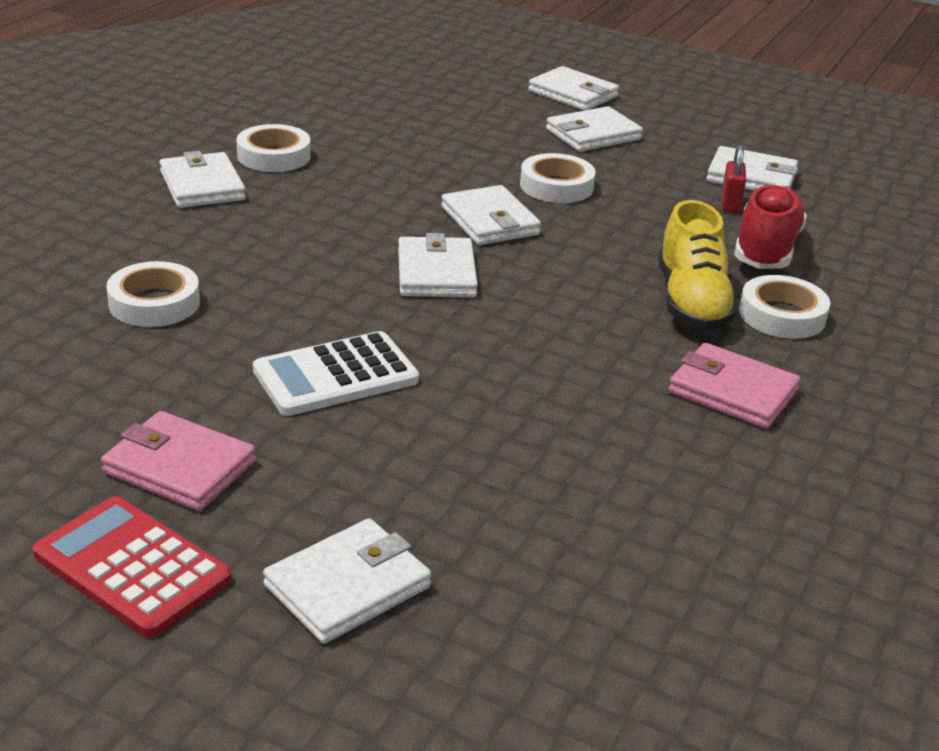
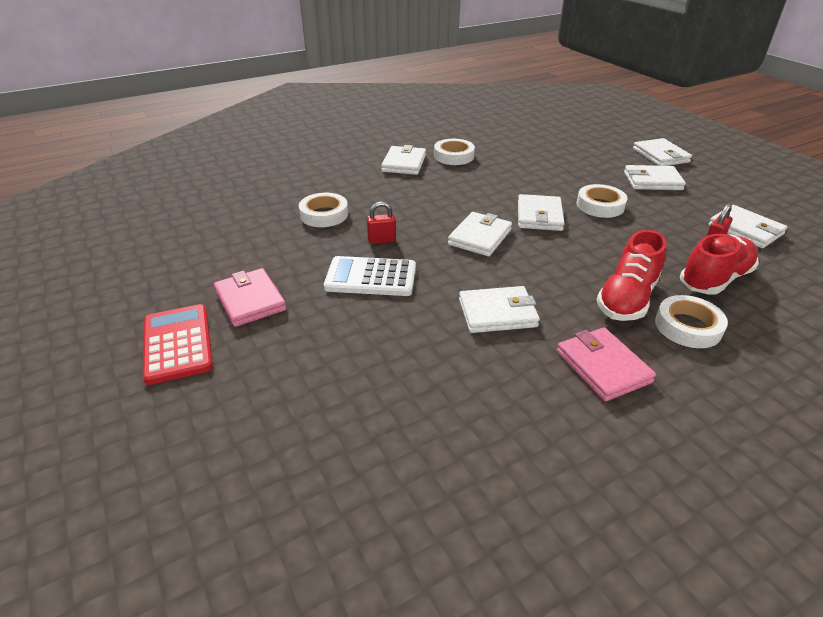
camera: 35 degrees right, 5 degrees up
white wallet [263,518,431,644] -> white wallet moved to [459,286,540,333]
yellow shoe [658,200,738,330] -> red shoe [597,230,667,321]
none -> red padlock [367,202,396,244]

